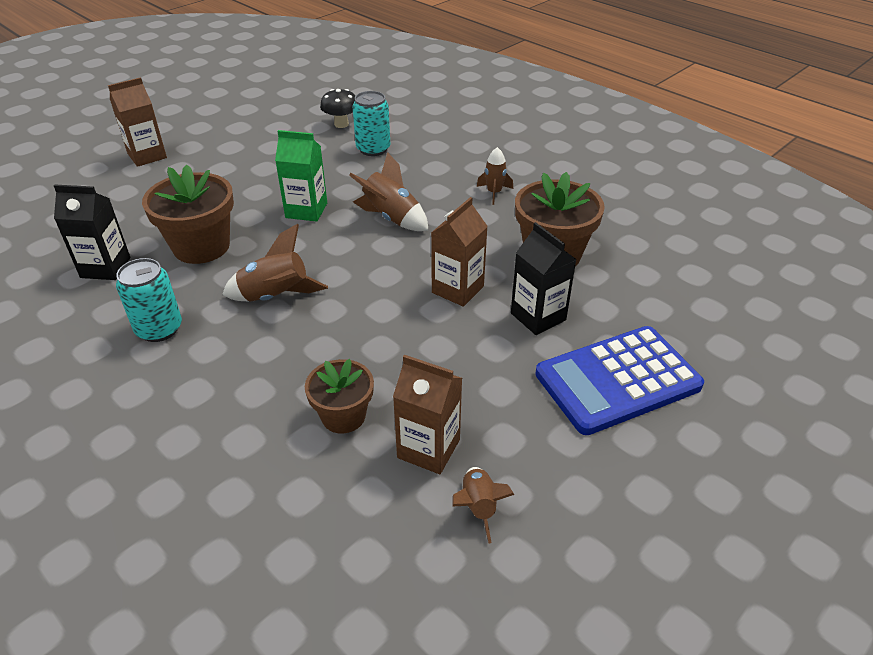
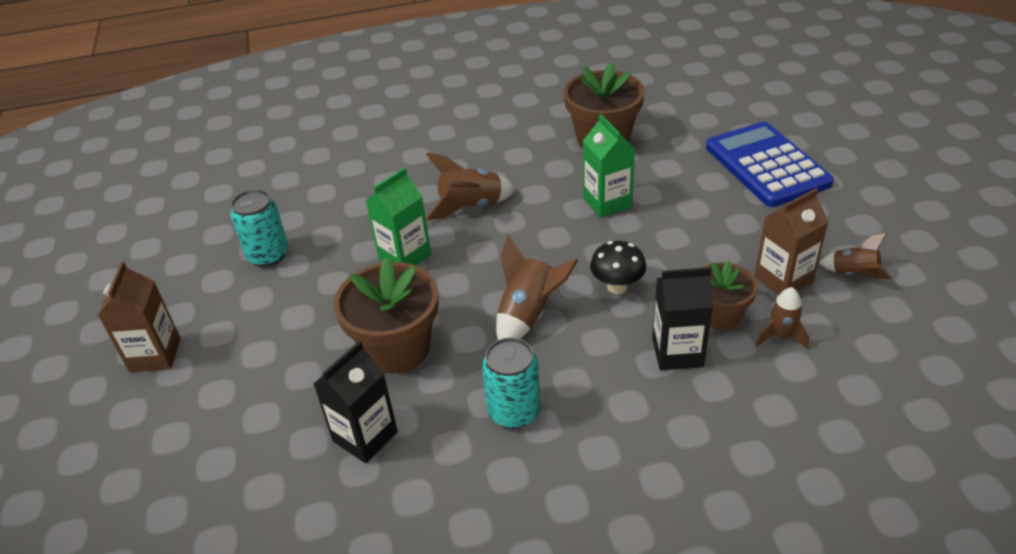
camera: 55 degrees left, 0 degrees up
black mushroom [320,89,356,128] -> black mushroom moved to [590,241,646,294]
turquoise can [352,91,390,156] -> turquoise can moved to [230,189,289,267]
brown carton [431,197,488,307] -> green carton [583,114,635,218]
brown rocket [477,147,513,205] -> brown rocket moved to [756,287,809,349]
black carton [511,222,577,335] -> black carton moved to [652,267,713,370]
blue calculator [535,326,704,435] -> blue calculator turned 150 degrees clockwise [706,122,834,207]

